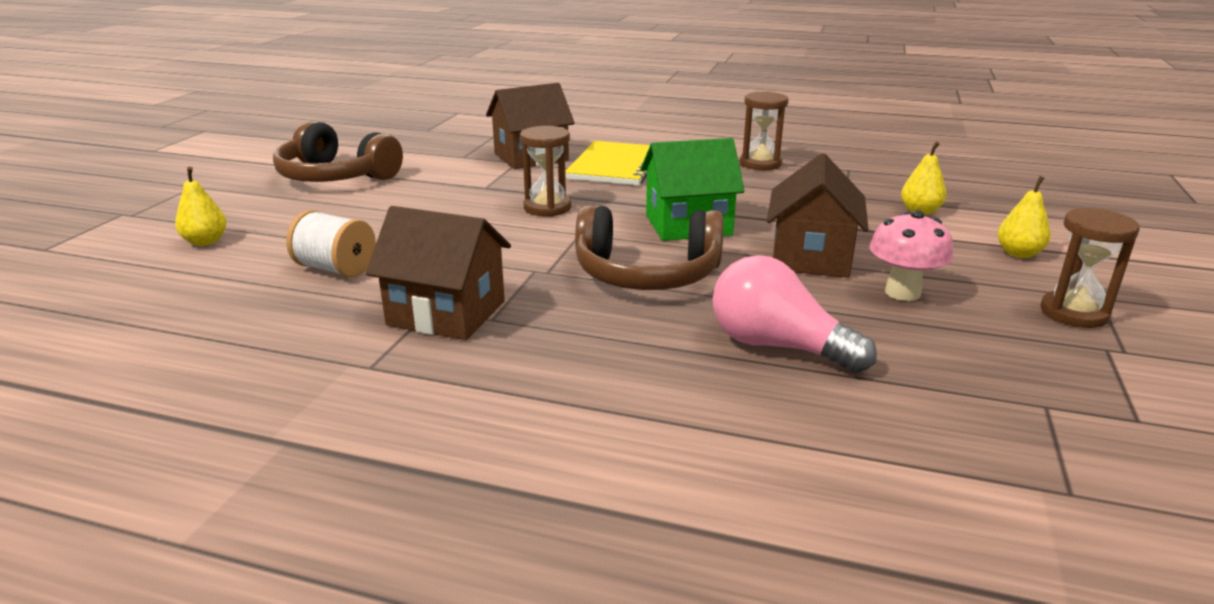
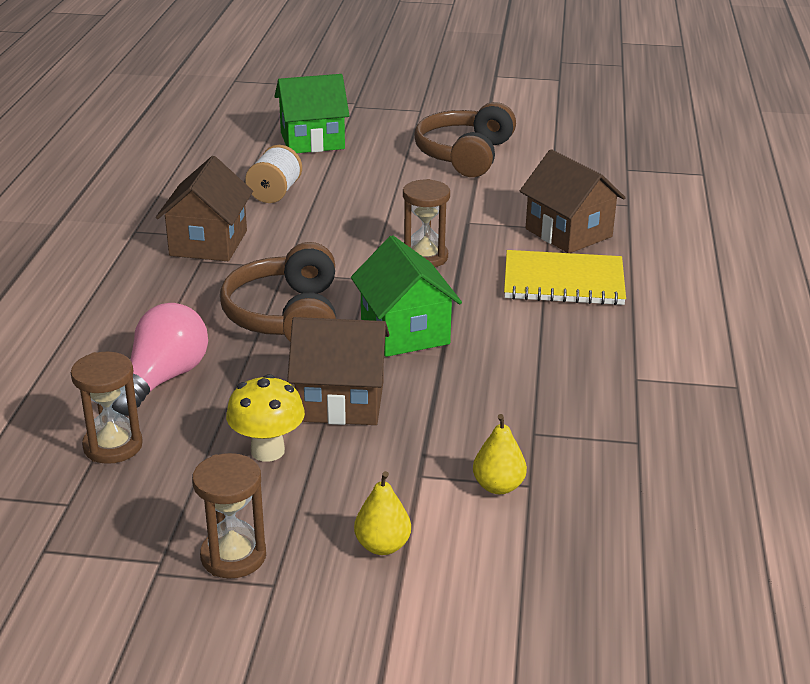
camera: 80 degrees right, 5 degrees up
yellow pear [175,167,226,246] -> green house [275,74,350,153]
brown hourglass [740,91,789,170] -> brown hourglass moved to [71,352,143,464]
pink mushroom [870,210,953,301] -> yellow mushroom [226,374,305,462]

